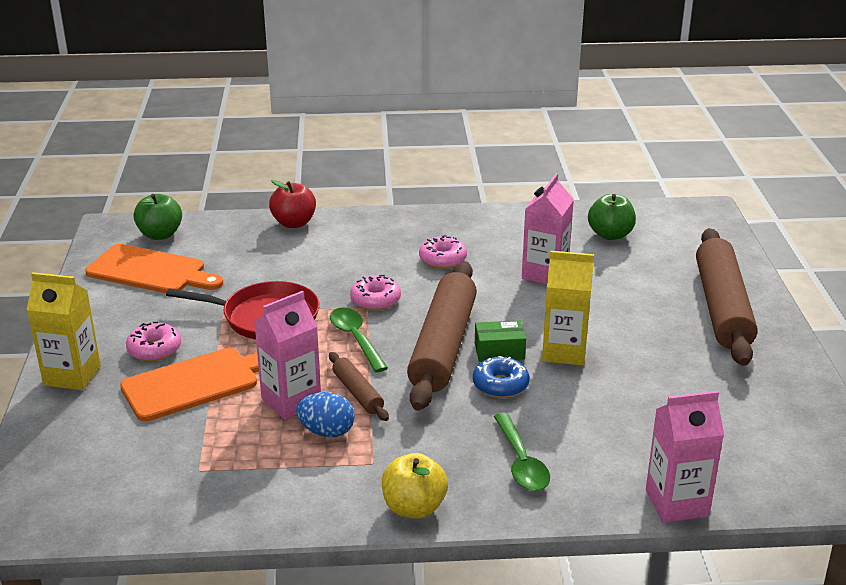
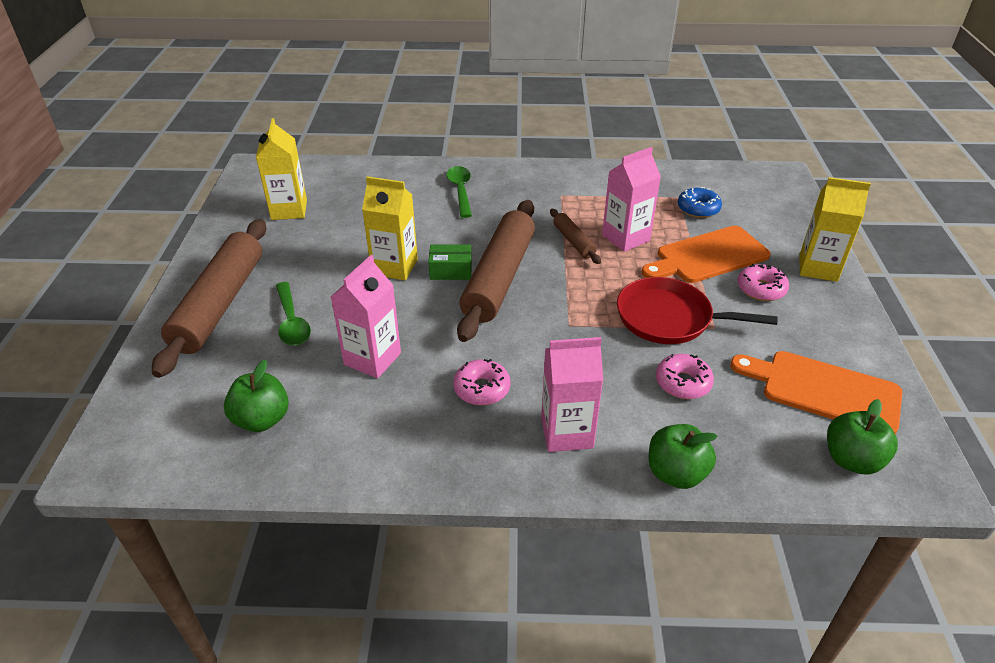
camera: 175 degrees left, 10 degrees up
red apple [269,180,316,228] -> green apple [649,424,718,489]
blue egg [296,392,355,437] -> none
green spoon [330,307,388,372] -> green spoon moved to [276,282,311,346]
pink donut [350,275,401,311] -> pink donut moved to [656,354,714,399]
yellow apple [382,453,448,519] -> none
blue donut [473,356,529,398] -> blue donut moved to [678,187,722,218]
pink carton [646,391,724,523] -> pink carton moved to [541,337,603,452]
none -> yellow carton [256,118,307,220]

